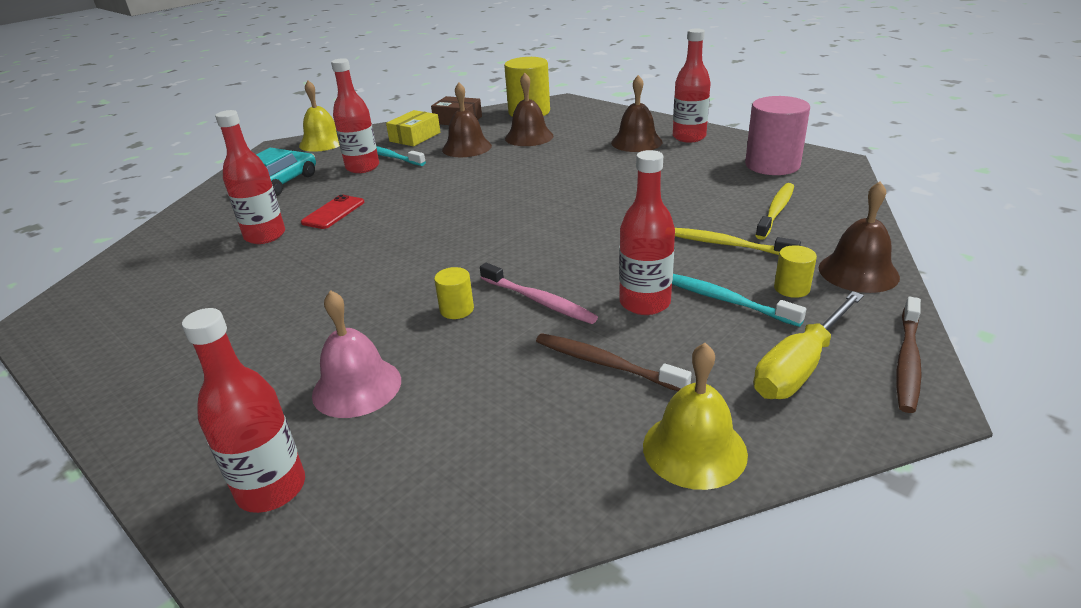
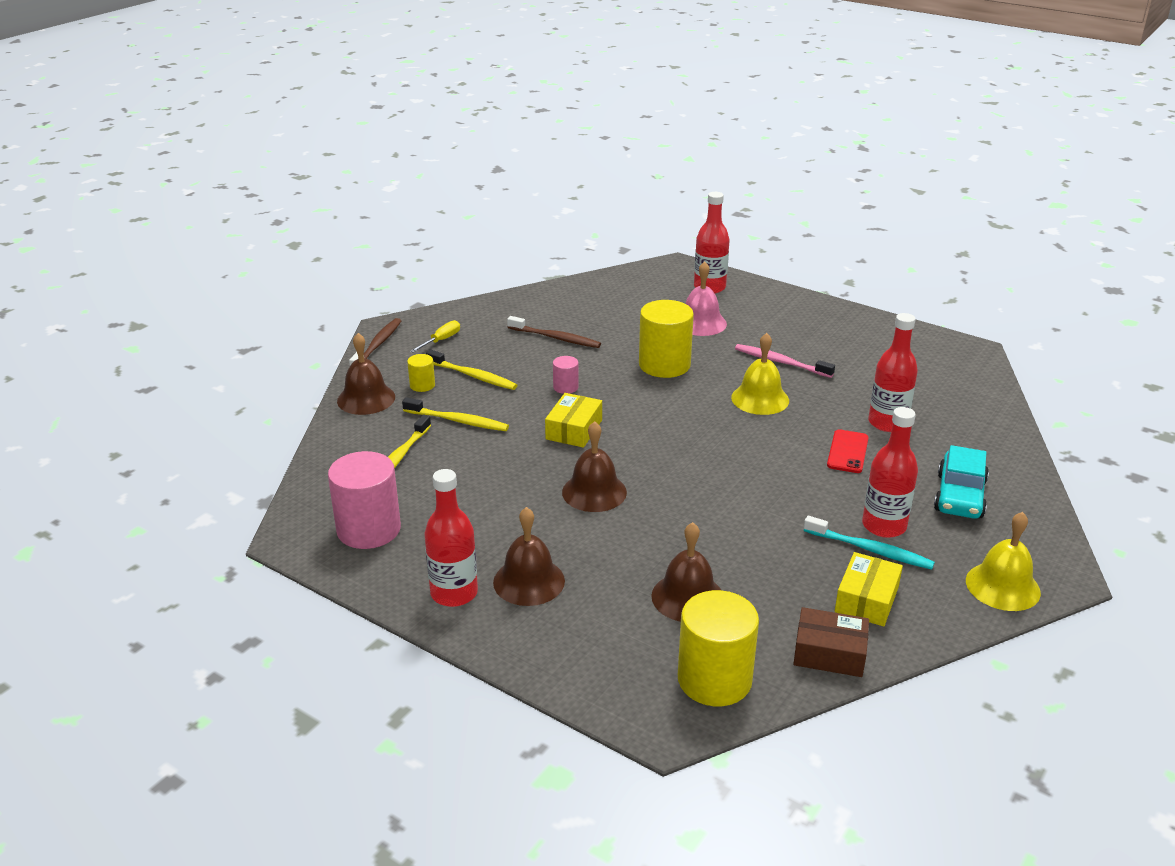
camera: 170 degrees right, 0 degrees up
yellow cylinder [434,267,474,319] -> yellow cylinder [639,300,694,378], size x2.10
brown bell [442,82,492,157] -> brown bell moved to [562,421,627,512]
pink toothbrush [480,263,598,324] -> pink toothbrush moved to [735,344,835,378]
red bottle [619,150,675,315] -> none
yellow bell [643,343,748,490] -> yellow bell moved to [731,333,789,415]
turquoise toothbrush [672,274,806,327] -> yellow toothbrush [426,350,517,390]
yellow screwdriver [754,291,864,399] -> yellow screwdriver [410,320,460,353], size x0.57
none -> yellow box [545,393,602,448]
none -> pink cylinder [553,356,579,394]

